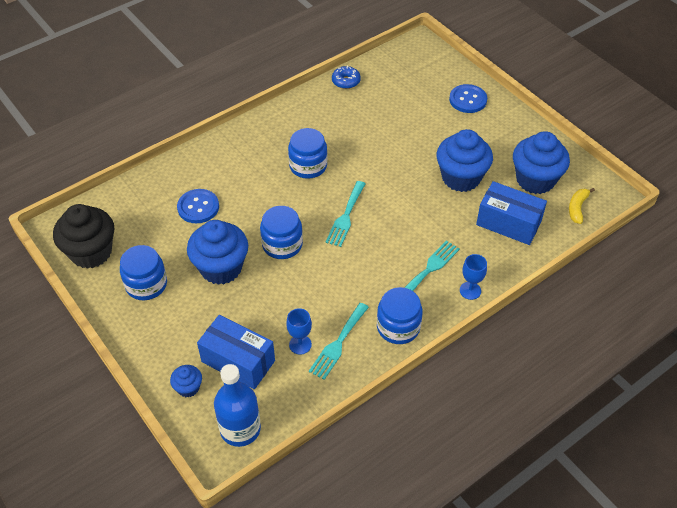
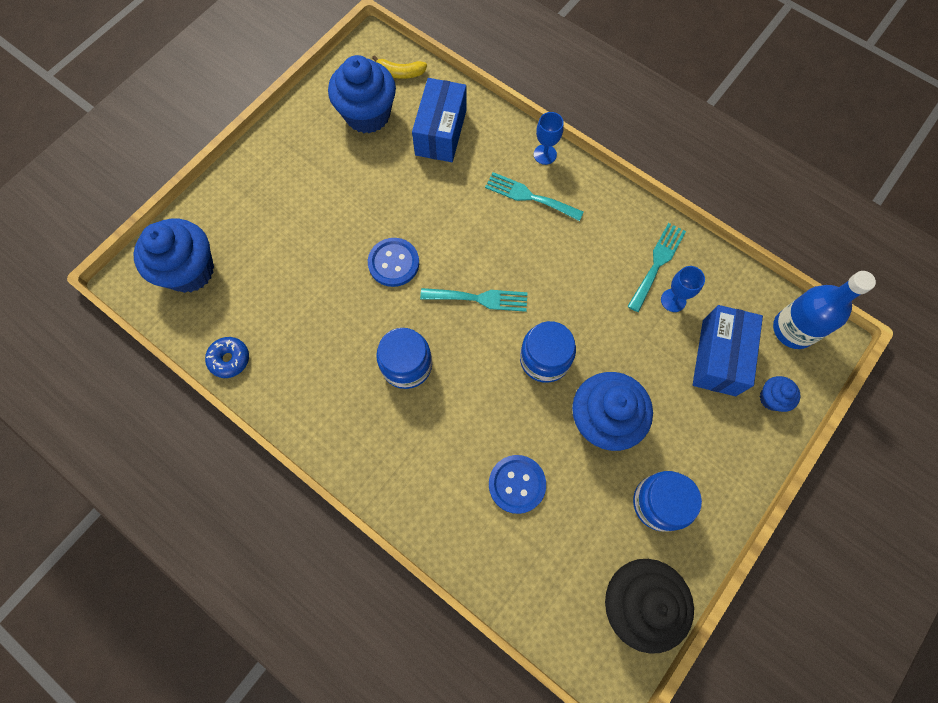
camera: 105 degrees left, 20 degrees up
turquoise fork [309,303,369,380] -> turquoise fork turned 75 degrees counterclockwise [627,223,686,312]
blue jar [377,287,423,344] -> none
blue cupcake [436,129,493,192] -> blue cupcake moved to [133,219,214,293]
blue button [449,84,487,113] -> blue button moved to [368,238,419,287]

